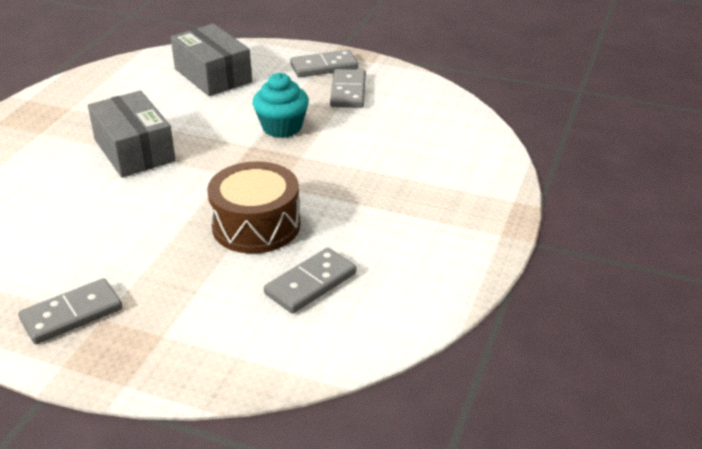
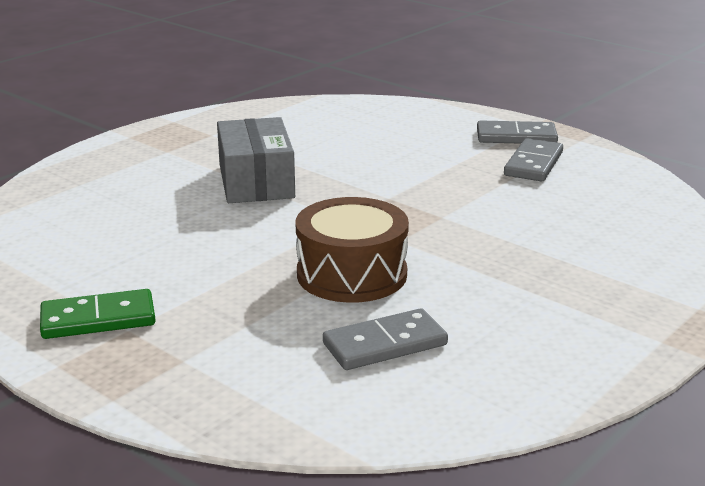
camera: 20 degrees right, 10 degrees down
grey domino [18,278,123,344] -> green domino [40,289,156,339]
grey box [171,24,252,96] -> none
turquoise cupcake [253,73,309,138] -> none

